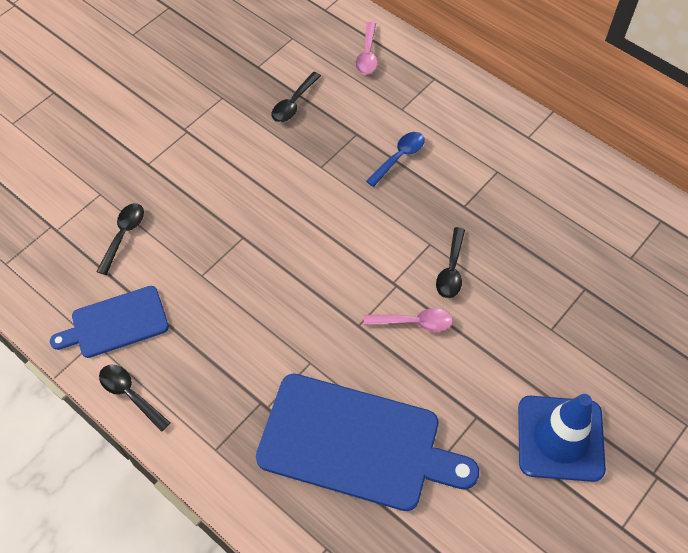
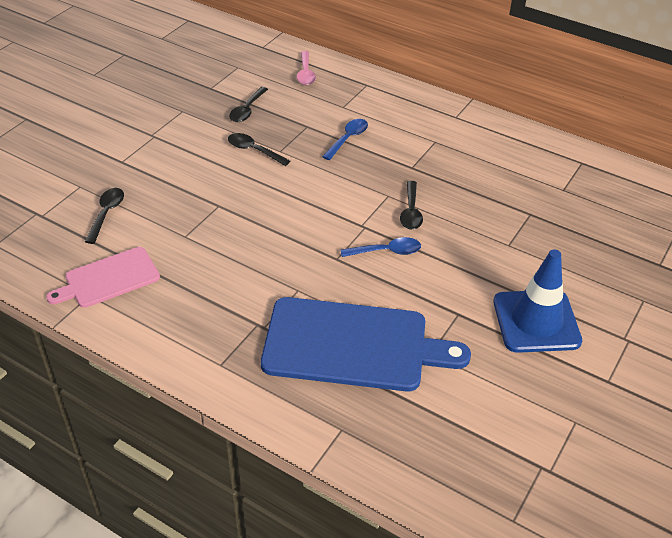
camera: 10 degrees left, 15 degrees down
blue cutting board [50,286,169,358] -> pink cutting board [46,247,160,308]
black spoon [99,365,170,432] -> black spoon moved to [228,133,290,166]
pink spoon [364,308,453,332] -> blue spoon [341,237,421,257]

